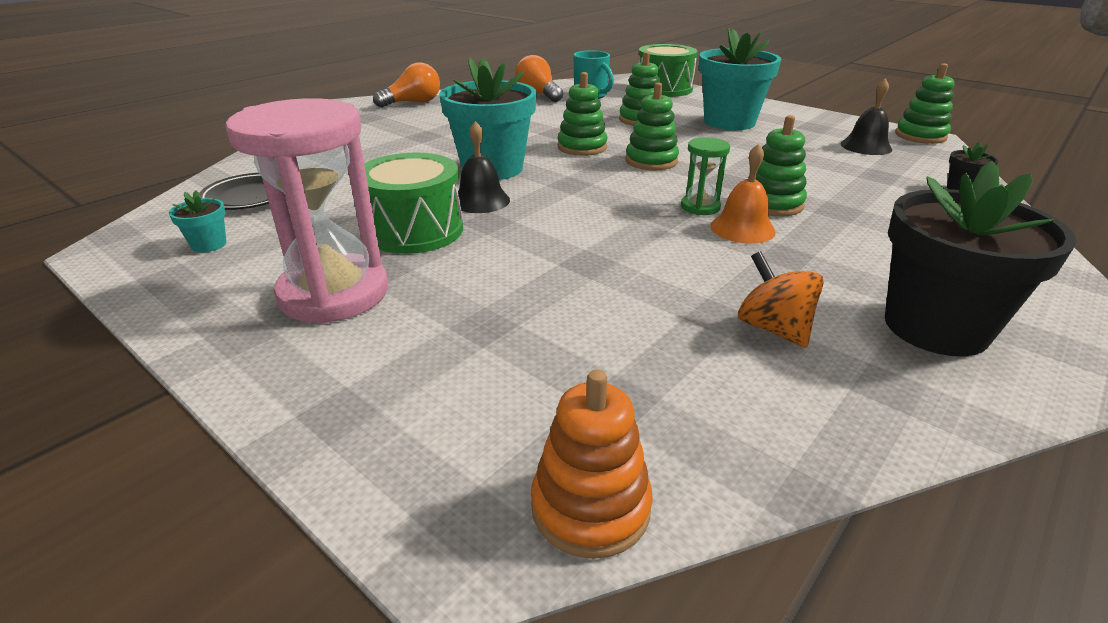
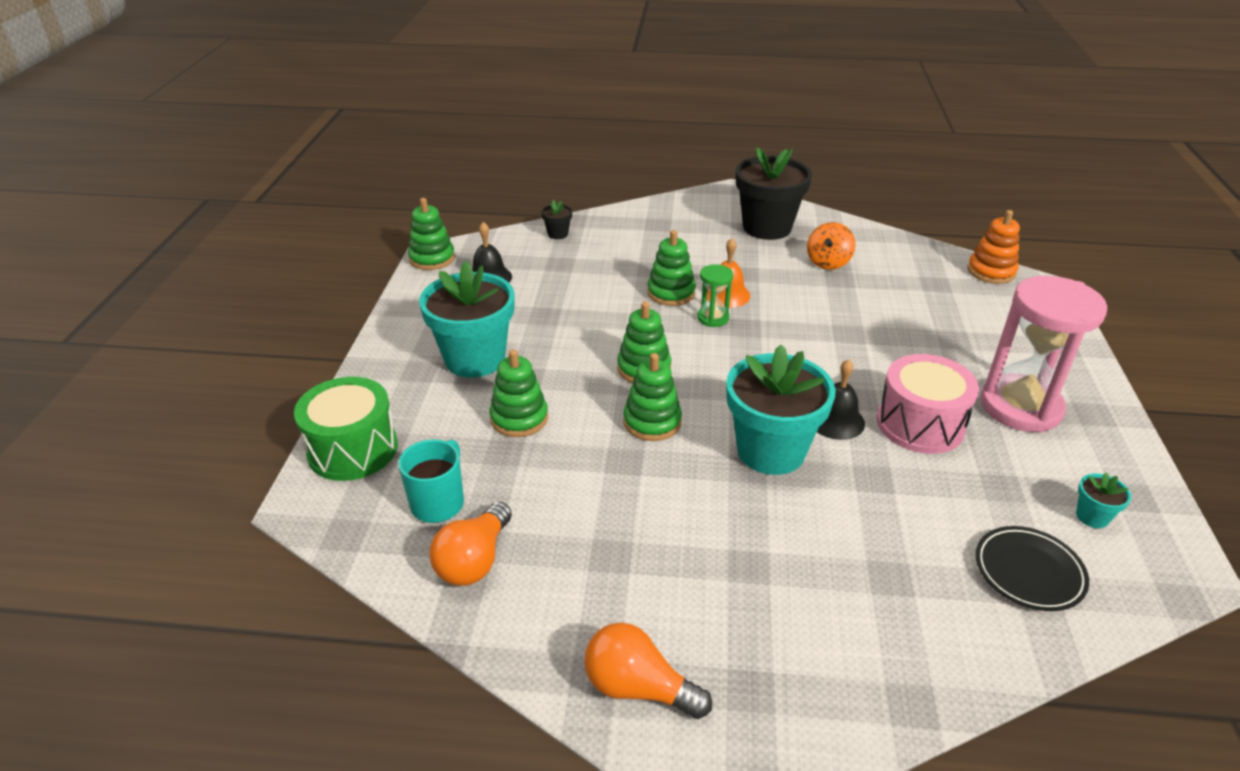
camera: 125 degrees left, 5 degrees up
green drum [364,152,463,254] -> pink drum [877,354,979,454]

